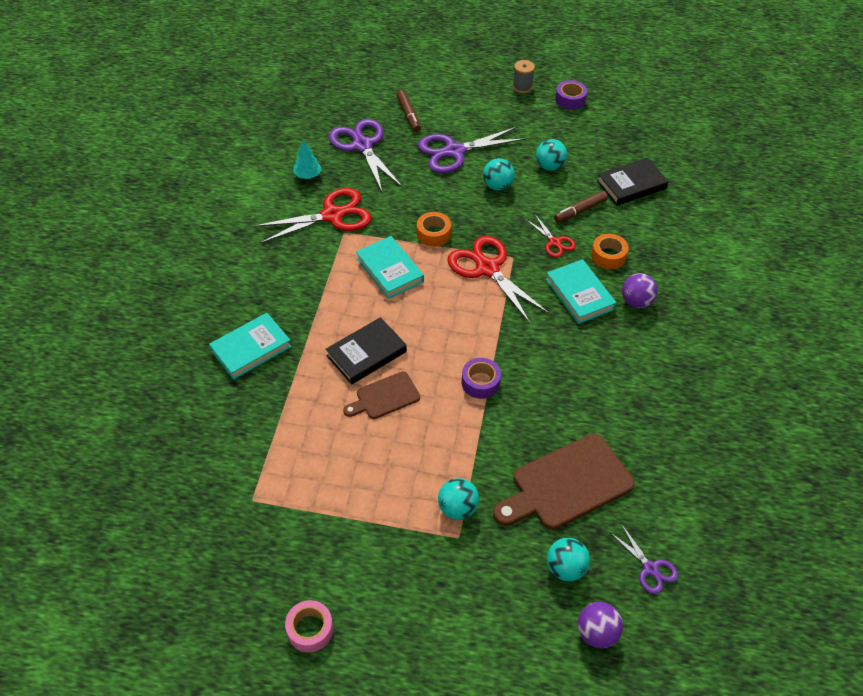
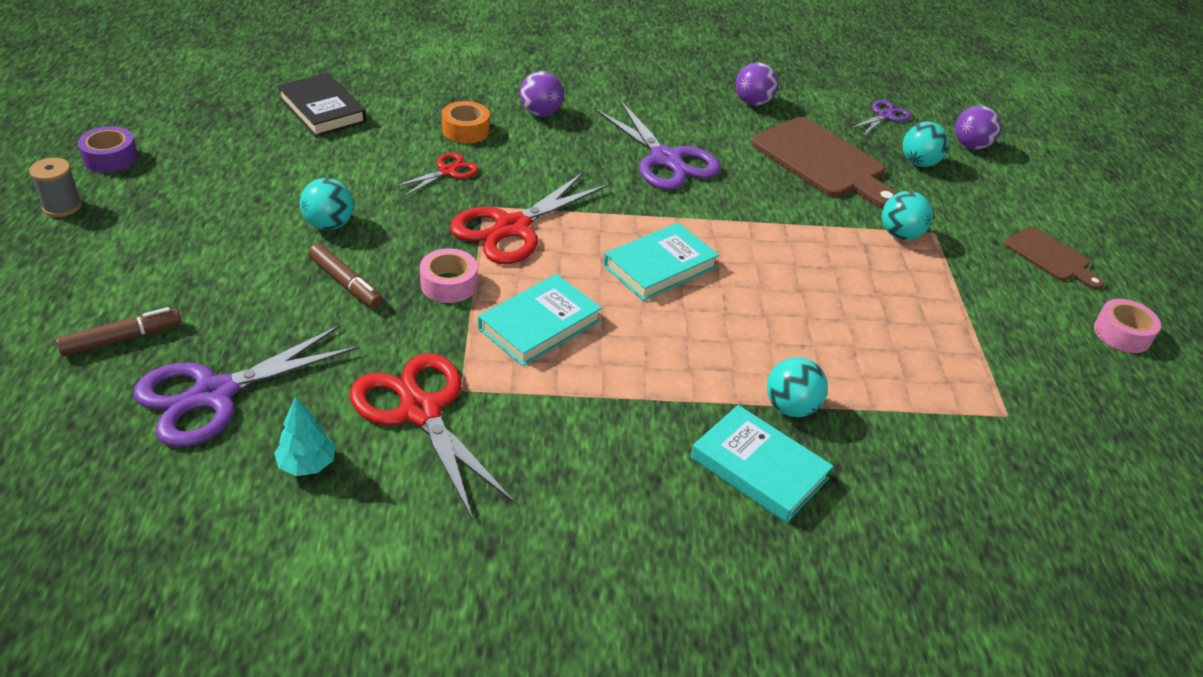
camera: 105 degrees left, 10 degrees down
black book [326,317,407,385] -> none
brown cutting board [343,371,420,419] -> brown cutting board moved to [1004,226,1104,290]
orange tape [417,212,451,247] -> pink tape [420,248,477,303]
purple scissors [418,126,526,173] -> purple scissors moved to [594,100,721,190]
purple tape [462,358,501,399] -> none
turquoise ball [536,139,567,171] -> turquoise ball moved to [767,357,828,417]
turquoise book [546,259,616,324] -> turquoise book moved to [604,223,719,301]
brown marker [554,191,608,223] -> brown marker moved to [308,244,383,309]
none -> purple ball [735,62,778,106]

